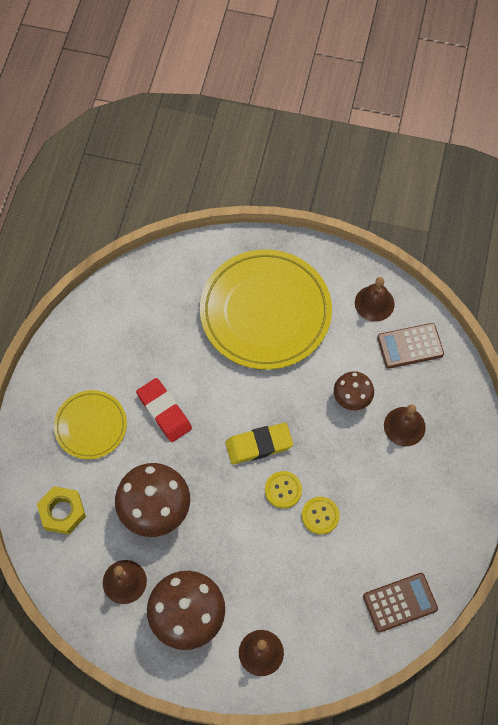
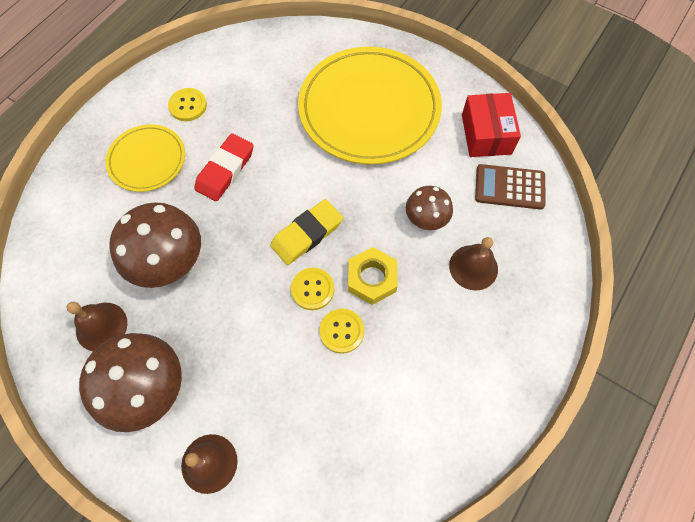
camera: 20 degrees right, 0 degrees up
yellow nut [37,486,86,535] -> yellow nut moved to [348,247,398,305]
red eraser [136,378,192,442] -> red eraser turned 45 degrees clockwise [194,133,254,201]
yellow eraser [225,423,293,465] -> yellow eraser turned 45 degrees counterclockwise [270,199,343,265]
brown bell [355,277,395,322] -> red box [462,93,521,157]
brown calculator [363,573,438,633] -> none
none -> yellow button [168,88,207,121]

